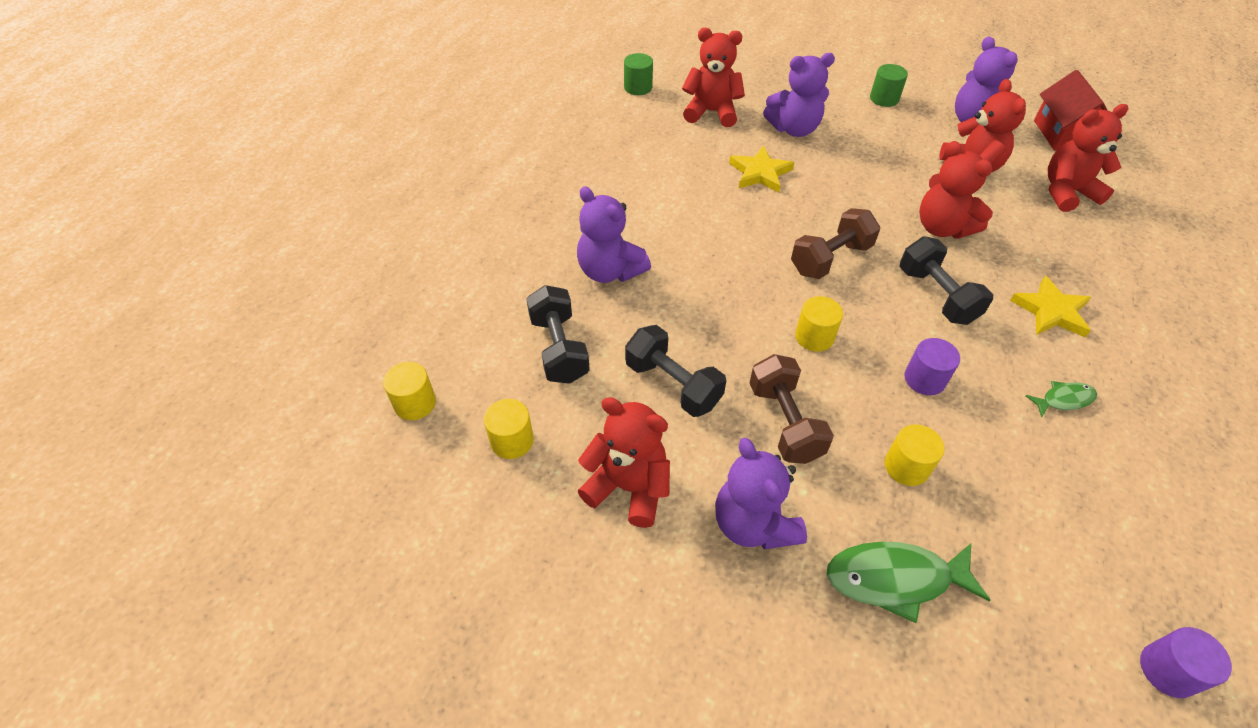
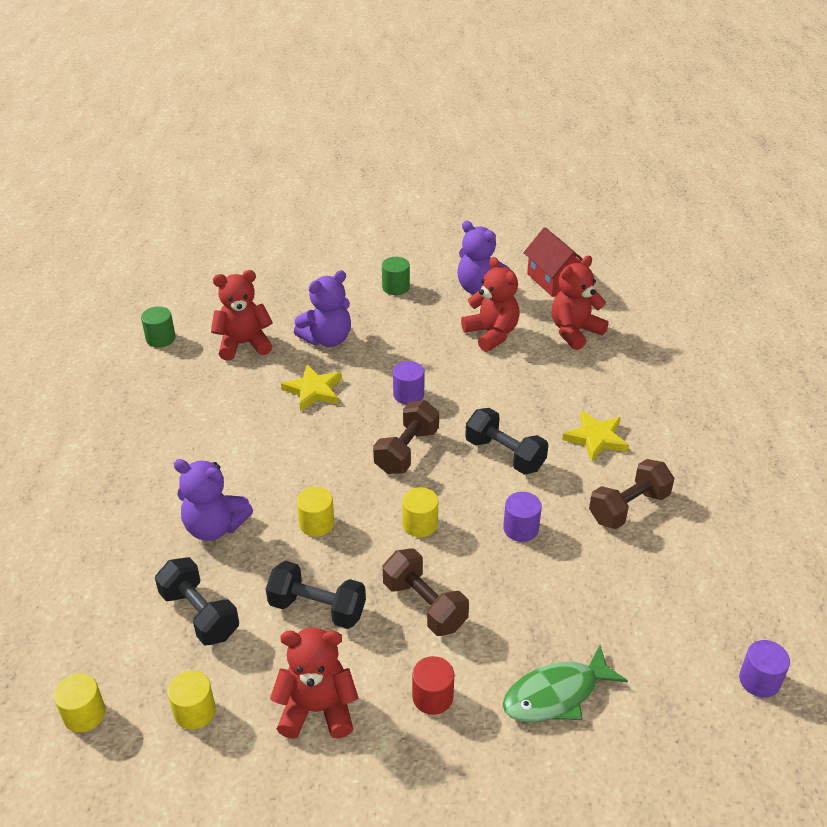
camera: 25 degrees left, 10 degrees down
purple teddy bear [715,438,807,549] -> red cylinder [412,656,454,715]
yellow cylinder [885,424,944,486] -> yellow cylinder moved to [296,487,334,537]
red teddy bear [919,141,993,239] -> none
green fish [1026,381,1097,418] -> brown dumbbell [589,459,674,529]
none -> purple cylinder [393,361,425,405]

